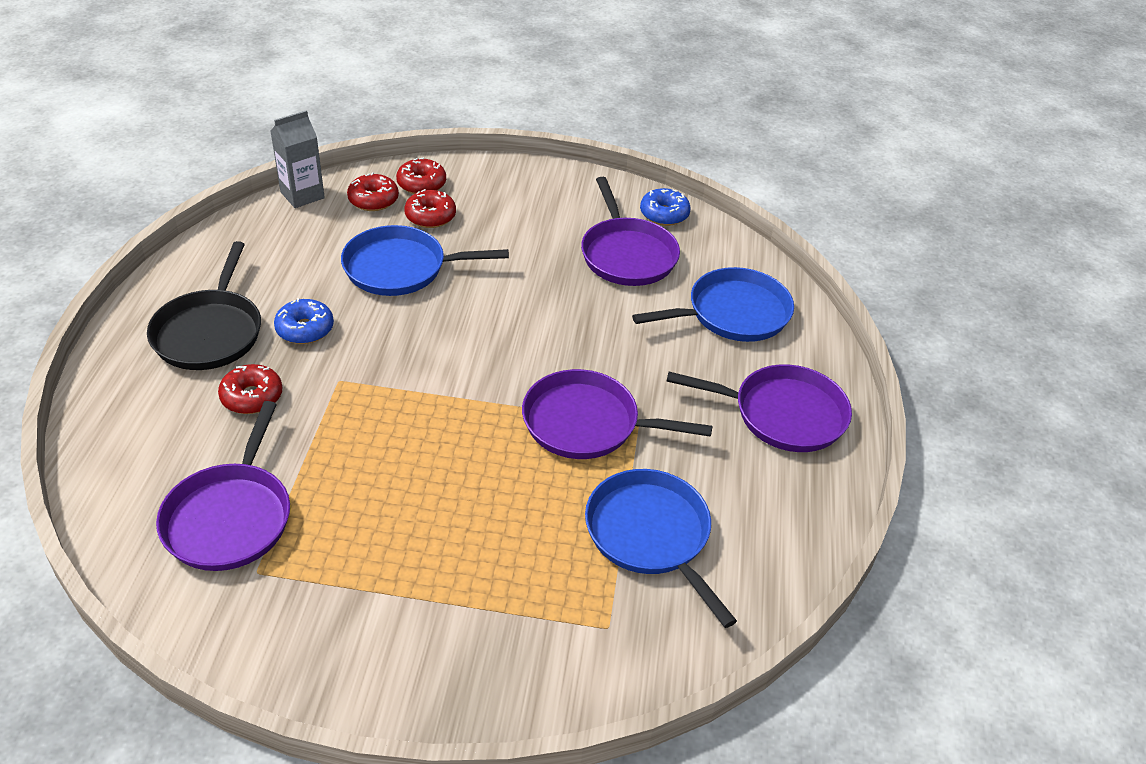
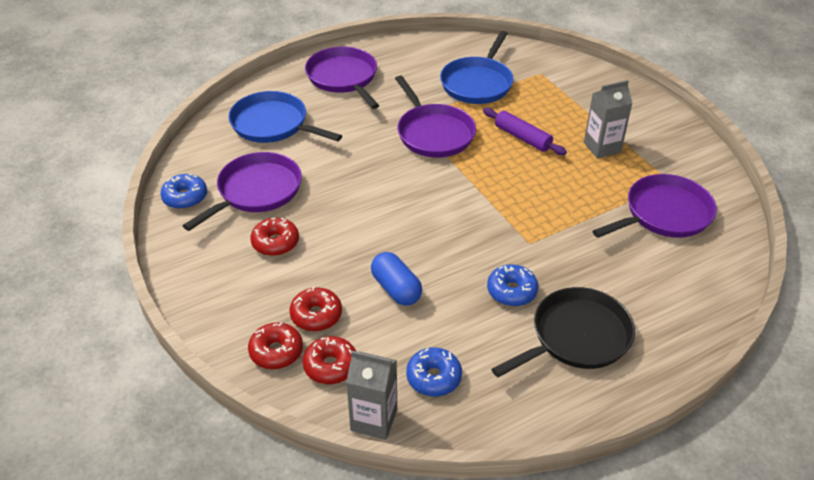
camera: 125 degrees left, 0 degrees up
red donut [218,364,283,414] -> red donut moved to [250,218,299,256]
blue pan [341,225,509,296] -> blue capsule [371,252,422,306]
none -> blue donut [406,347,462,396]
none -> purple rolling pin [483,108,567,155]
none -> grey carton [584,80,633,158]

